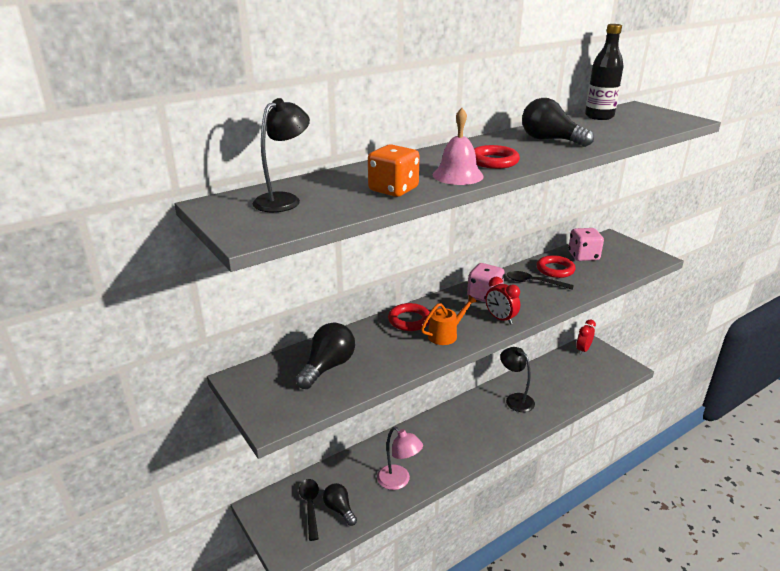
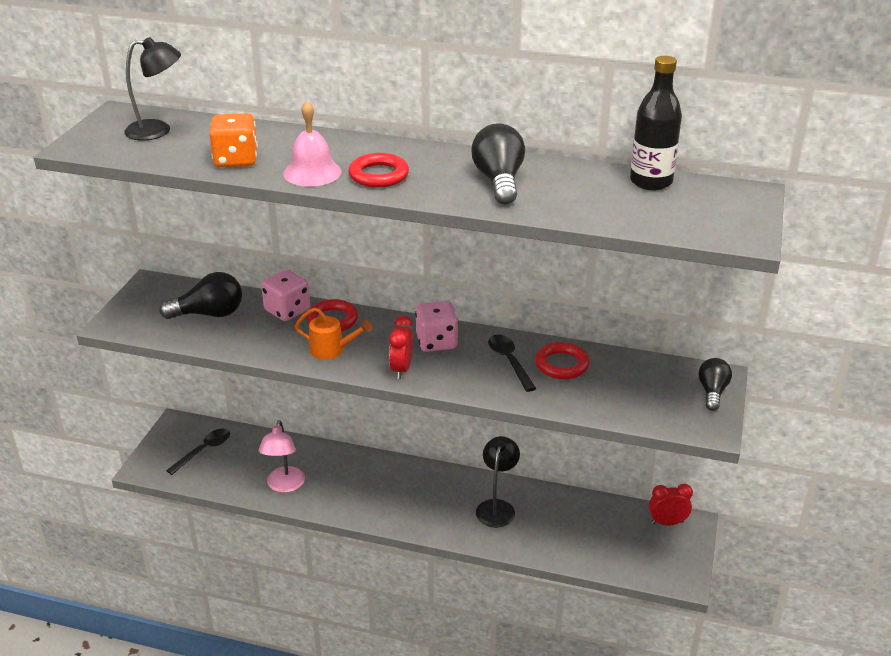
camera: 50 degrees right, 5 degrees up
black light bulb [323,483,357,526] -> black light bulb moved to [698,358,732,411]
pink dice [568,228,604,261] -> pink dice moved to [261,269,310,321]

